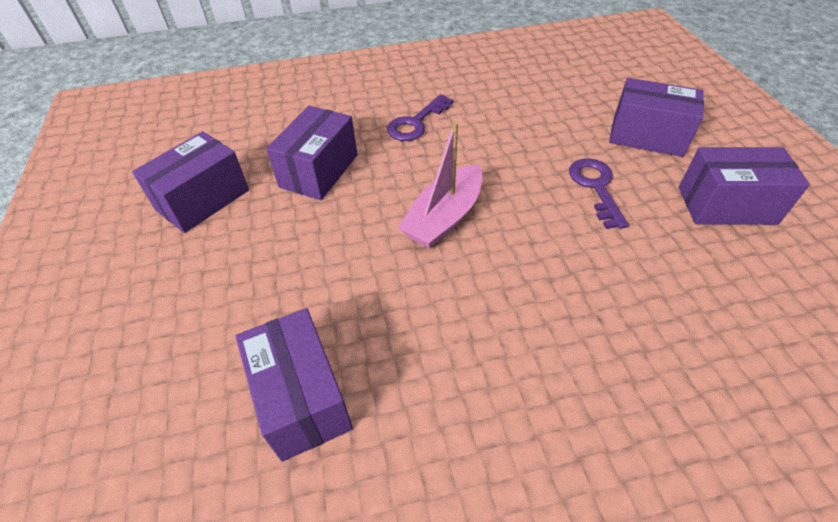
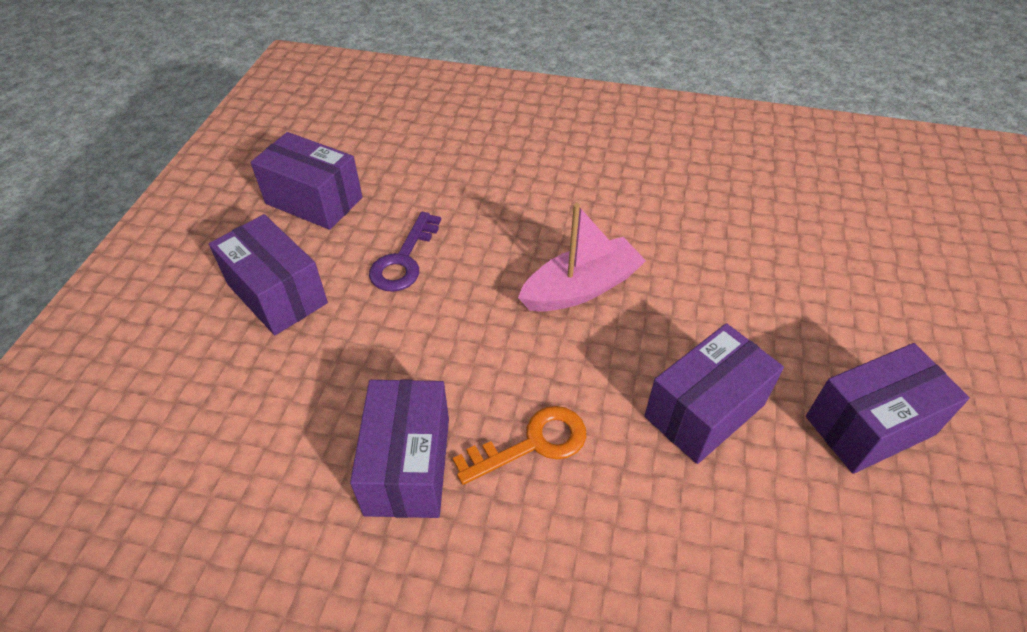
camera: 155 degrees left, 0 degrees up
purple box [236,308,353,462] -> purple box moved to [350,380,449,518]
purple key [387,94,454,141] -> orange key [453,406,586,485]

